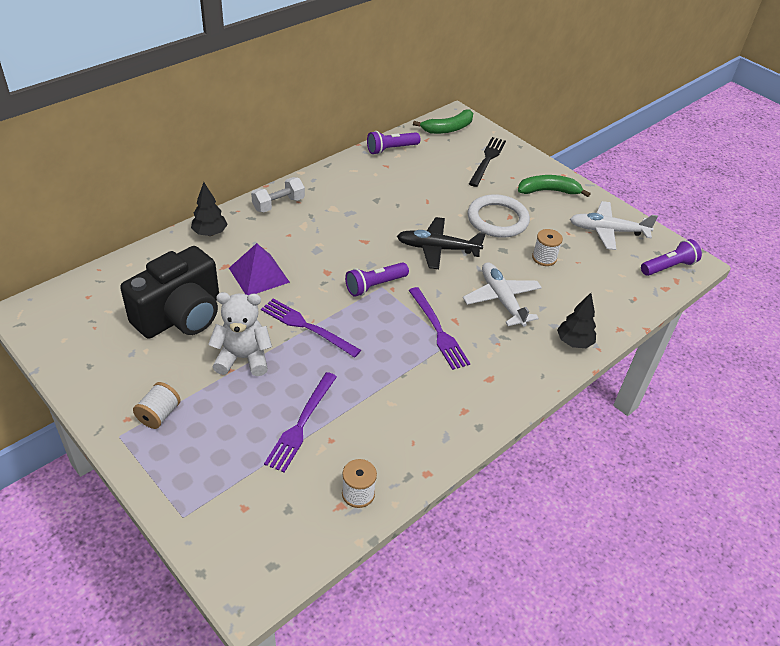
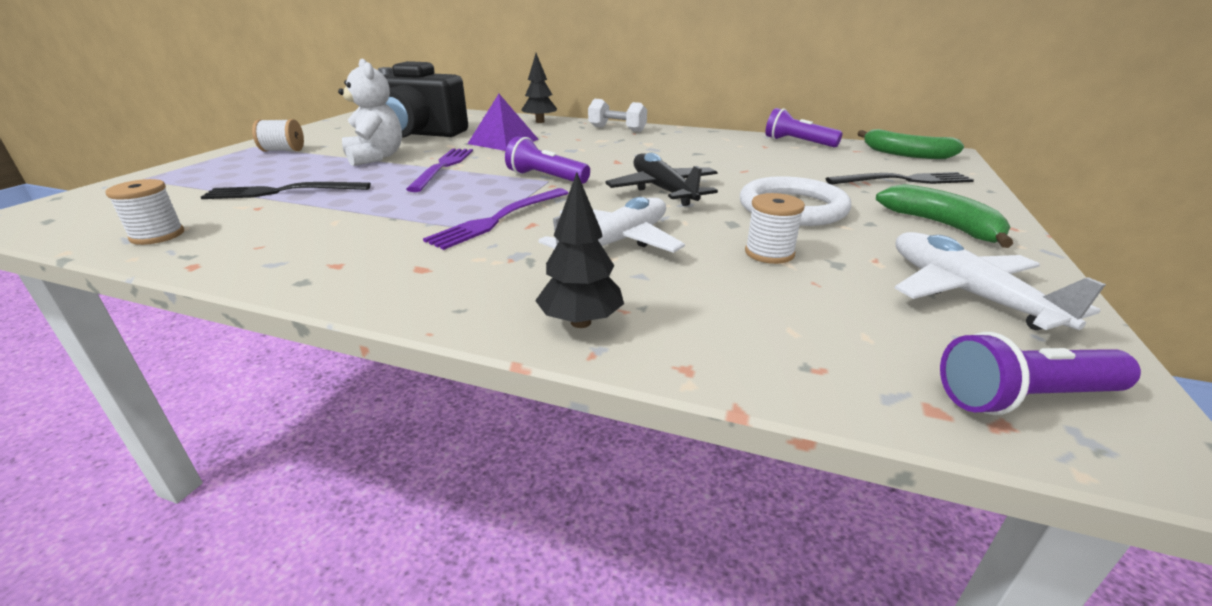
camera: 65 degrees right, 15 degrees down
purple fork [264,372,337,472] -> black fork [201,182,371,199]
purple flashlight [641,239,702,276] -> purple flashlight turned 135 degrees clockwise [940,332,1141,415]

